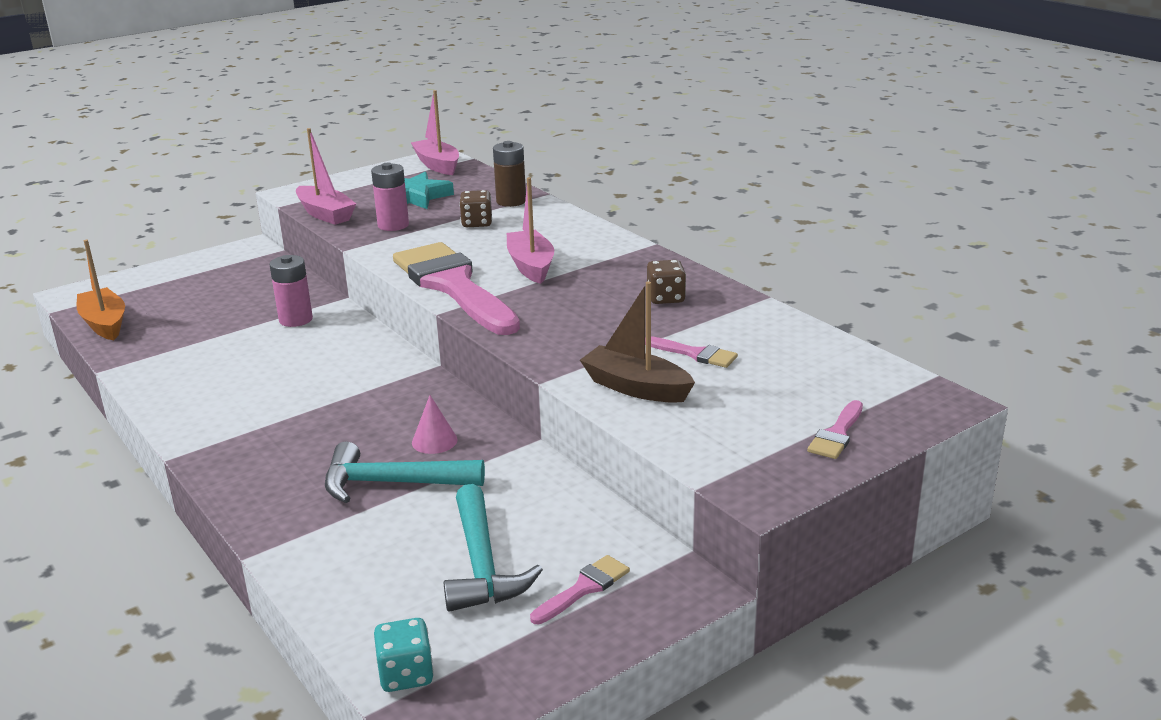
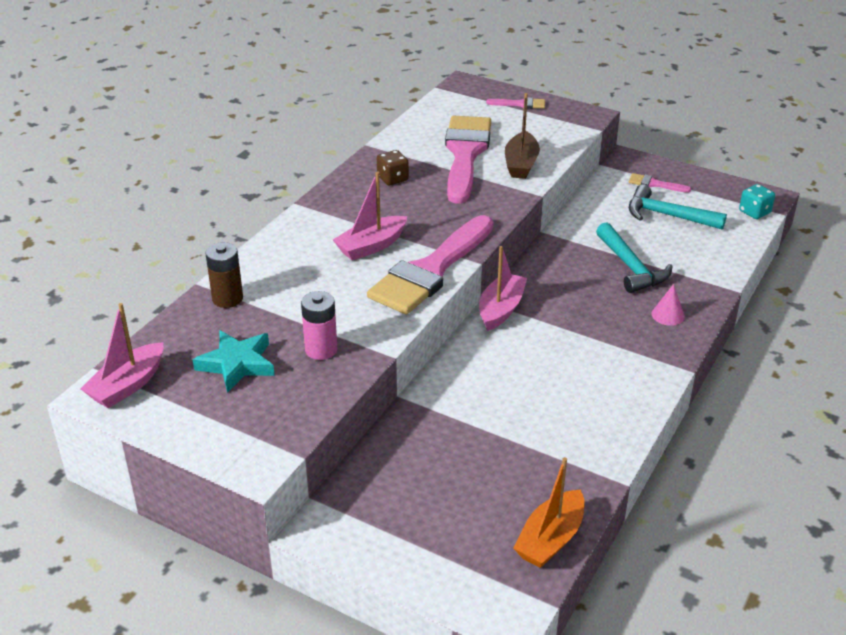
camera: 115 degrees left, 10 degrees up
pink battery [269,255,313,327] -> none
pink boat [296,128,356,225] -> pink boat moved to [479,246,527,331]
pink cone [412,395,457,454] -> pink cone moved to [652,284,685,326]
turquoise hammer [444,484,543,612] -> turquoise hammer turned 120 degrees counterclockwise [629,184,727,230]
brown dice [459,190,492,227] -> none
pink brush [645,336,738,368] -> pink brush [445,116,491,204], size x2.48

